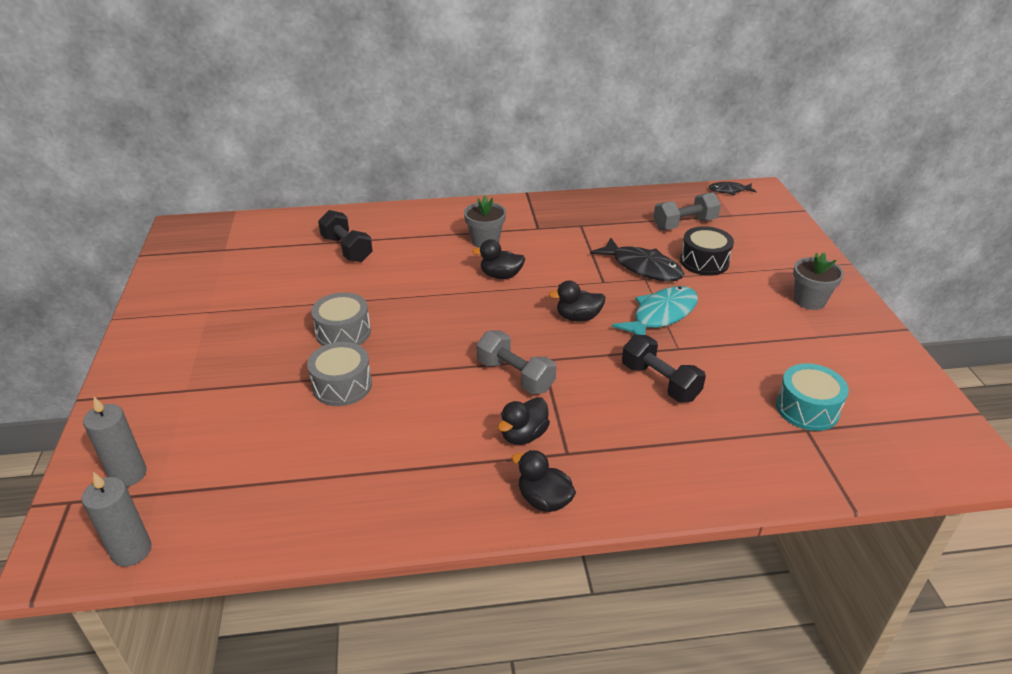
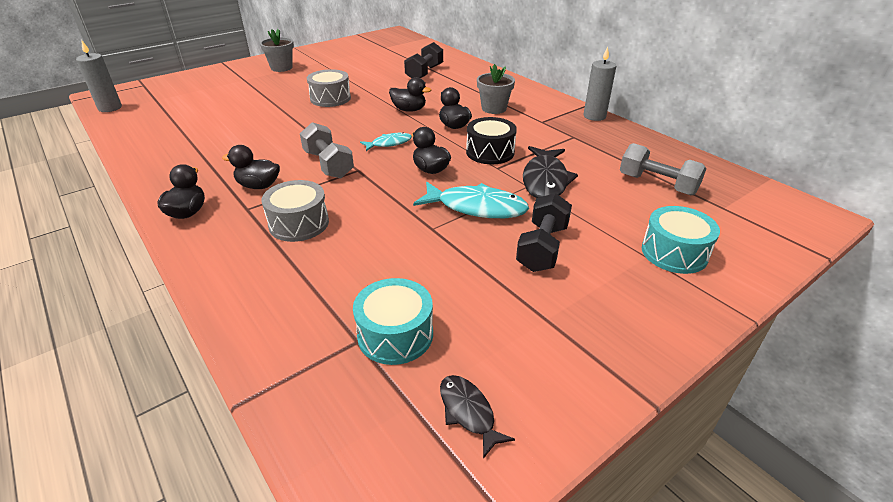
camera: 60 degrees right, 0 degrees up
grey candle [83,397,147,487] -> grey candle moved to [583,47,616,121]
grey drum [307,342,372,406] -> grey drum moved to [261,180,329,242]
grey dumbbell [476,330,557,394] -> grey dumbbell turned 45 degrees counterclockwise [300,122,354,178]
black dumbbell [622,334,706,402] -> black dumbbell moved to [516,193,572,272]
black drum [680,226,734,276] -> black drum moved to [466,117,517,164]
black fish [709,182,757,195] -> black fish moved to [440,375,515,459]
grey flower pot [793,252,844,310] -> grey flower pot moved to [260,29,294,72]
none -> turquoise fish [360,132,412,151]
none -> black duck [389,77,431,112]
none -> turquoise drum [642,206,720,274]

